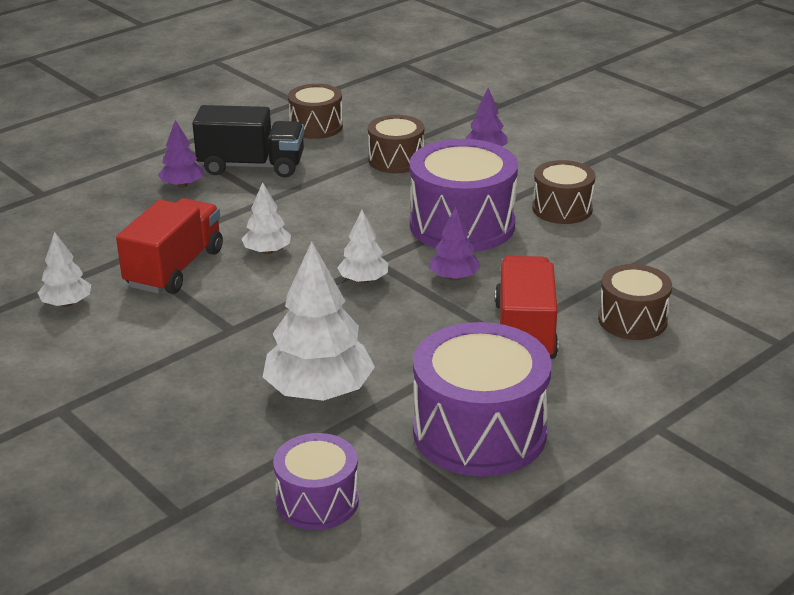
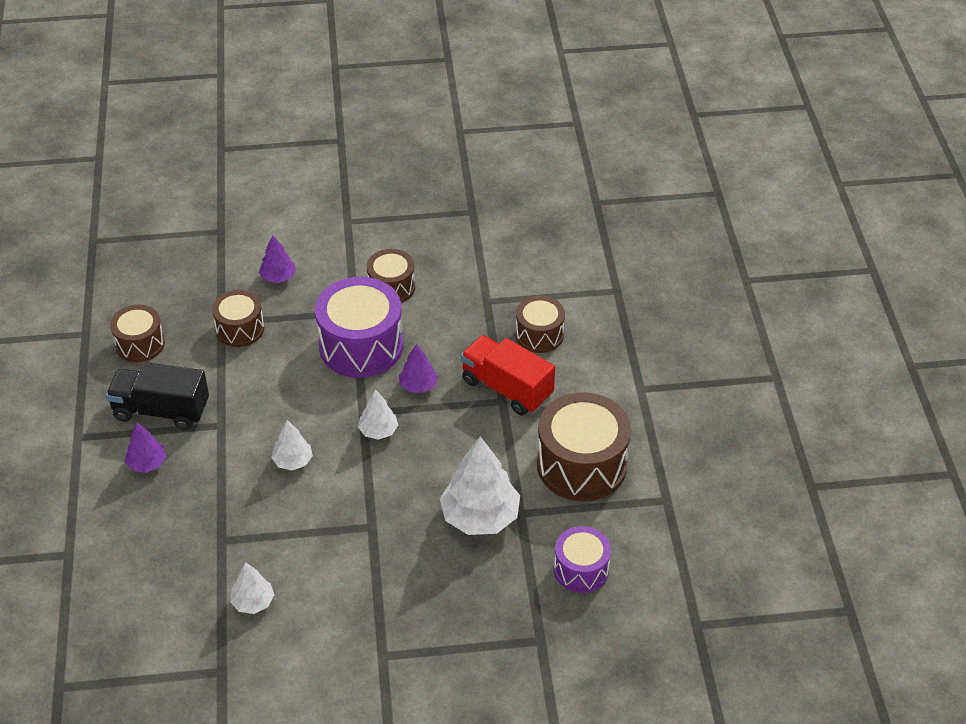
camera: 55 degrees left, 15 degrees up
red truck [116,198,223,294] -> none
black truck [192,105,304,178] -> black truck turned 120 degrees counterclockwise [106,362,209,430]
purple drum [413,322,552,477] -> brown drum [537,392,631,501]

